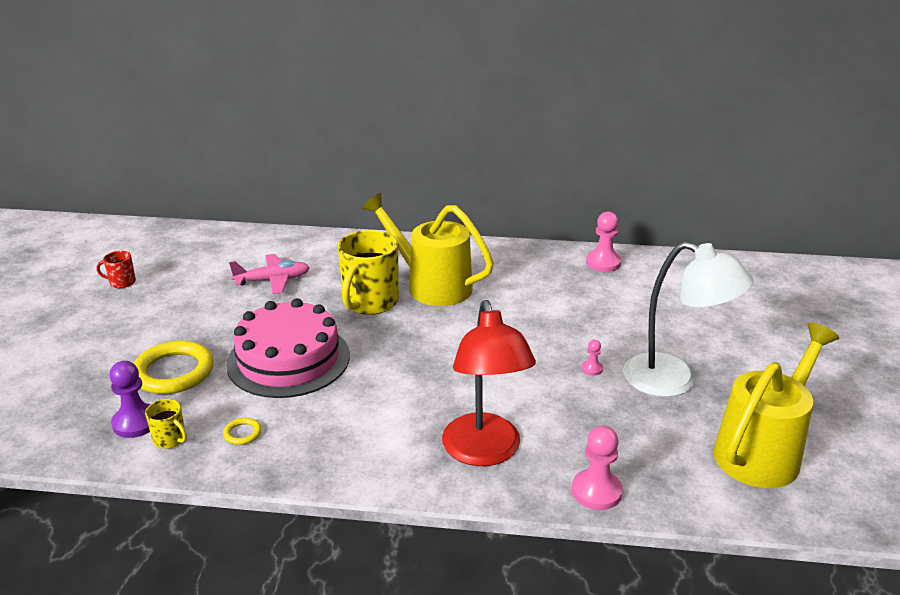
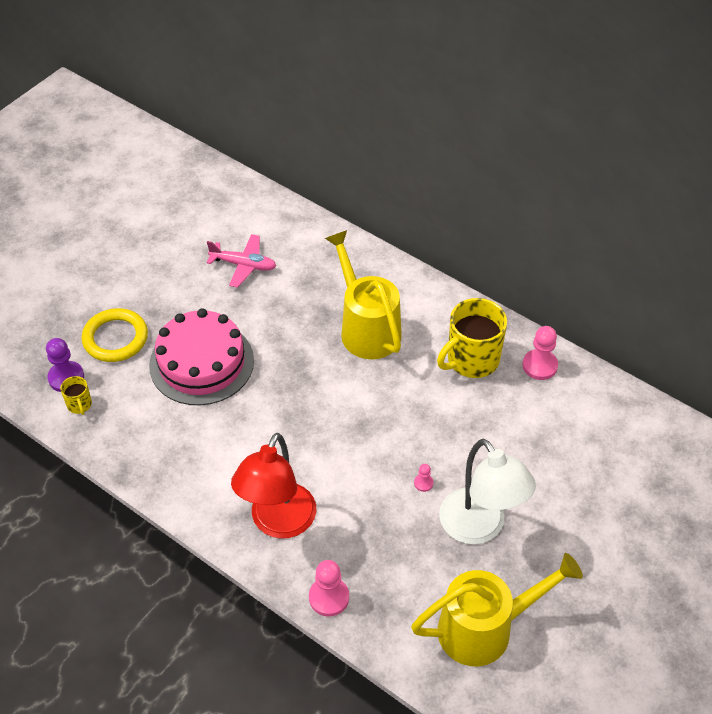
camera: 30 degrees right, 20 degrees up
red mug [96,251,136,288] -> none
yellow ring [223,418,262,445] -> none
yellow mug [338,230,399,315] -> yellow mug moved to [437,298,507,378]

